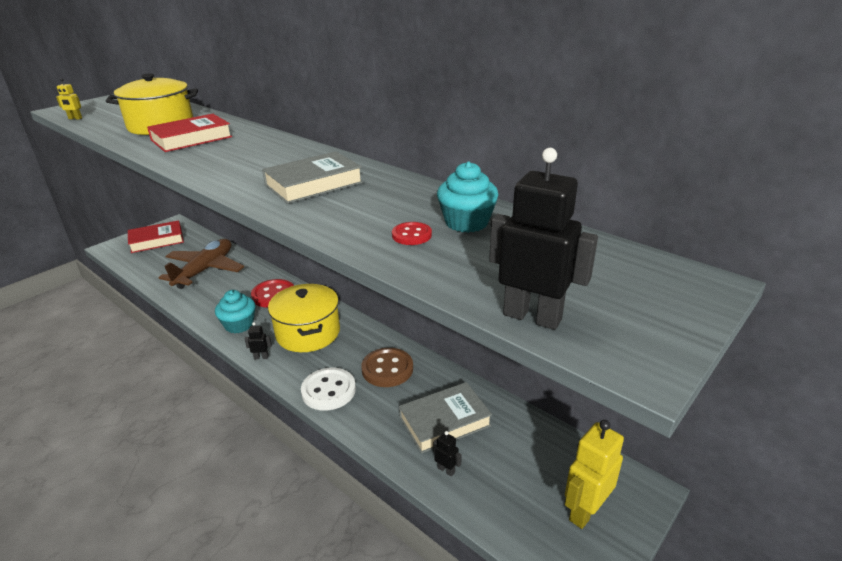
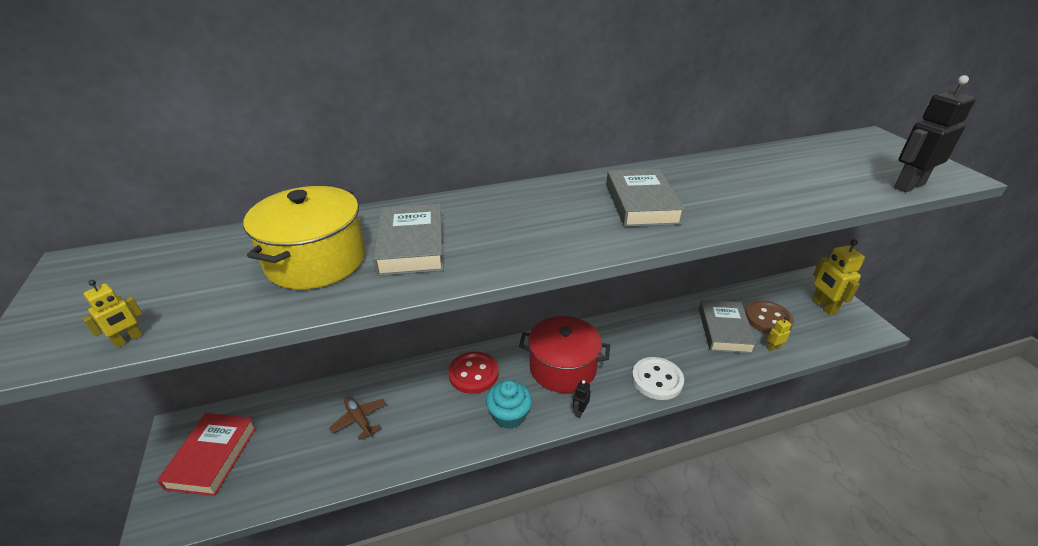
camera: 60 degrees left, 5 degrees up
red book [147,114,232,152] -> grey book [373,204,444,276]
brown plane [158,239,244,289] -> brown plane [329,397,386,440], size x0.48
yellow pot [268,284,340,352] -> red pot [519,316,610,393]
brown button [361,348,413,387] -> brown button moved to [745,301,794,334]
red button [392,222,432,245] -> none
black robot [433,431,462,477] -> yellow robot [767,317,791,351]
turquoise cupcake [437,161,499,233] -> none

